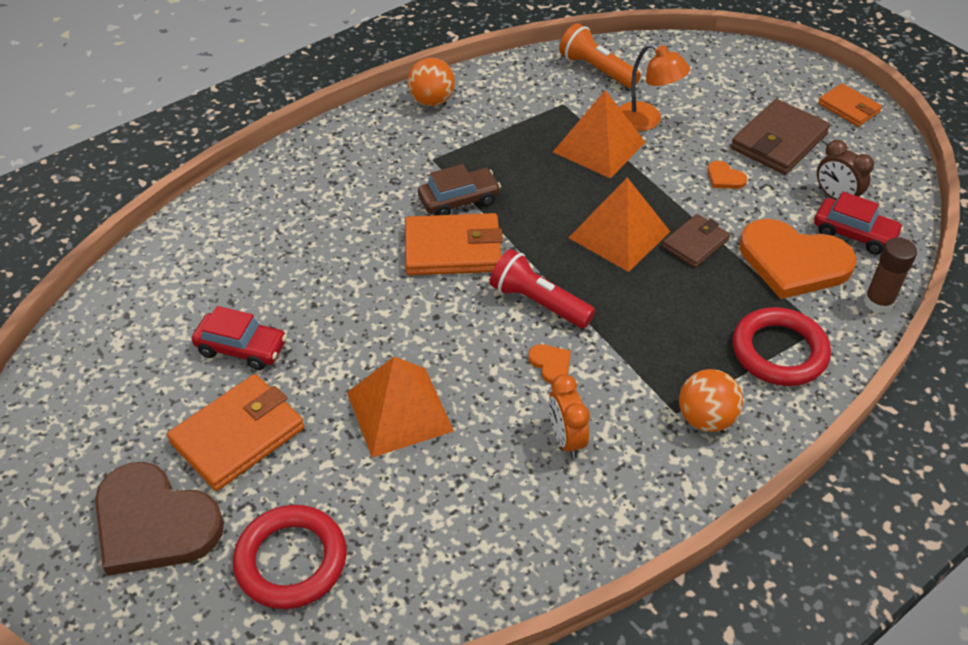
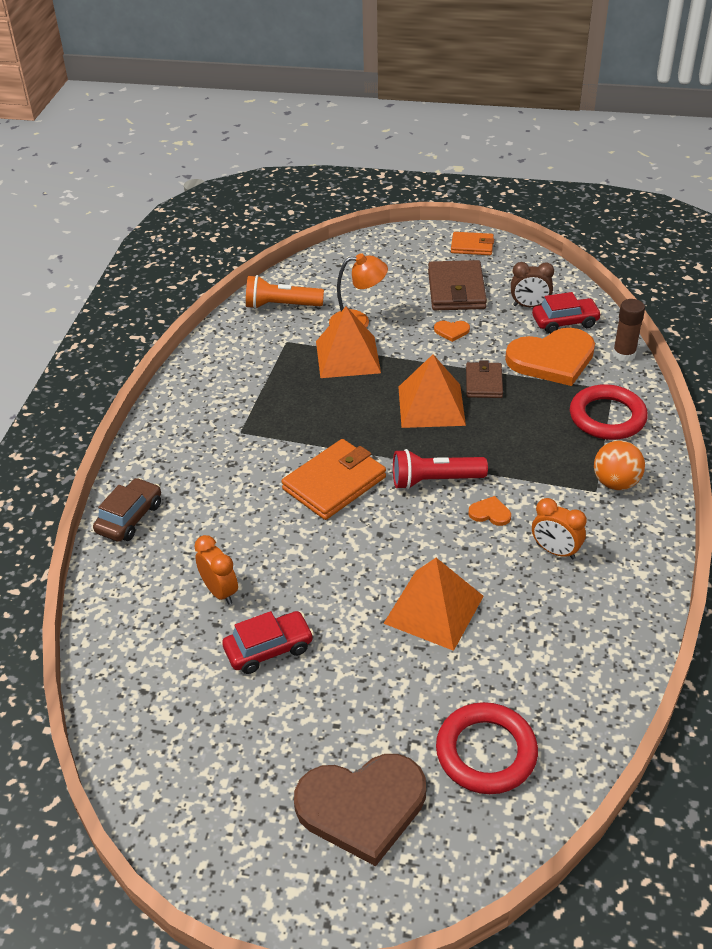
camera: 40 degrees left, 5 degrees down
orange wallet [167,374,304,491] -> none
orange ball [408,58,455,106] -> none
brown car [418,164,501,215] -> brown car moved to [93,478,161,542]
none -> orange clock [194,535,238,605]

